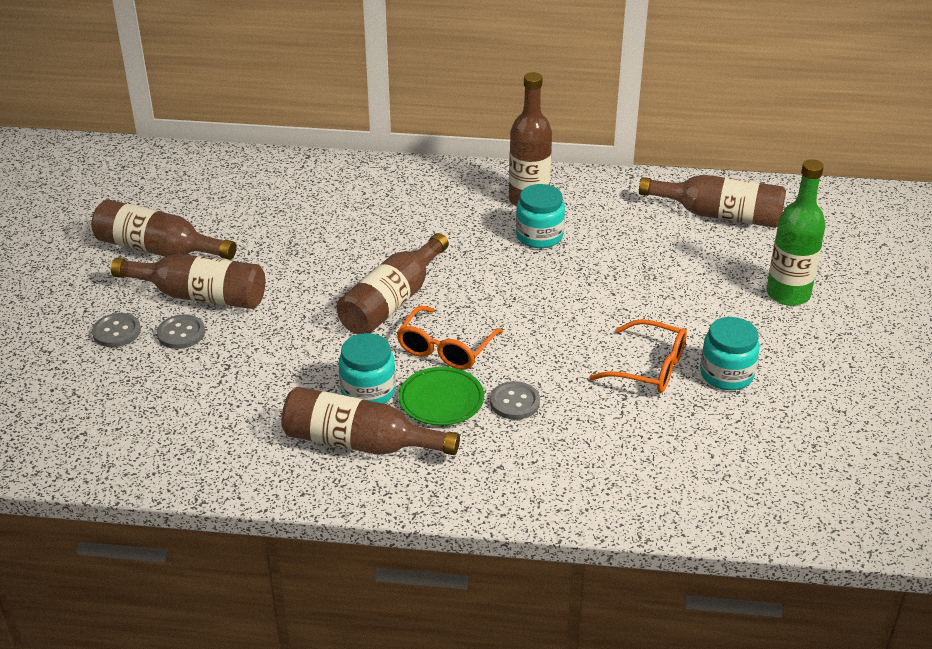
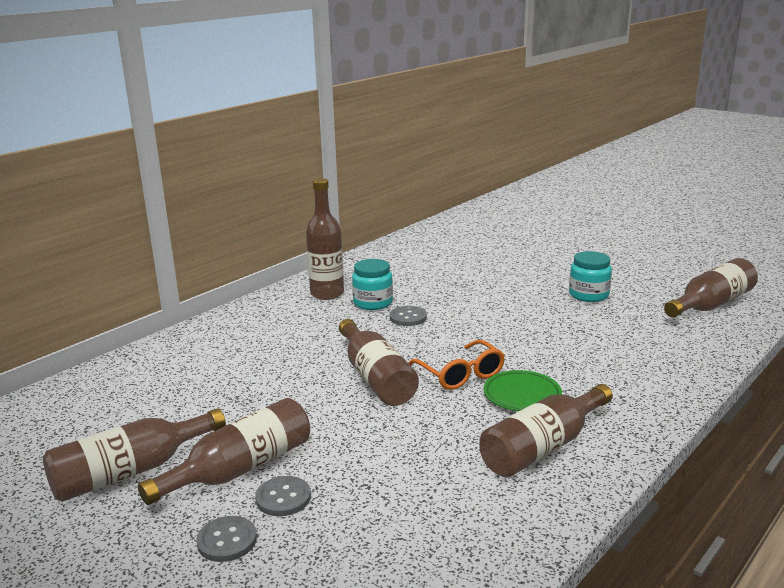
camera: 55 degrees left, 15 degrees down
turquoise jar [339,333,396,404] -> none
grey button [490,381,540,420] -> grey button moved to [390,306,427,326]
orange glasses [589,319,687,393] -> none
brown bottle [639,175,786,228] -> brown bottle moved to [664,258,758,317]
green bottle [766,159,826,306] -> none

